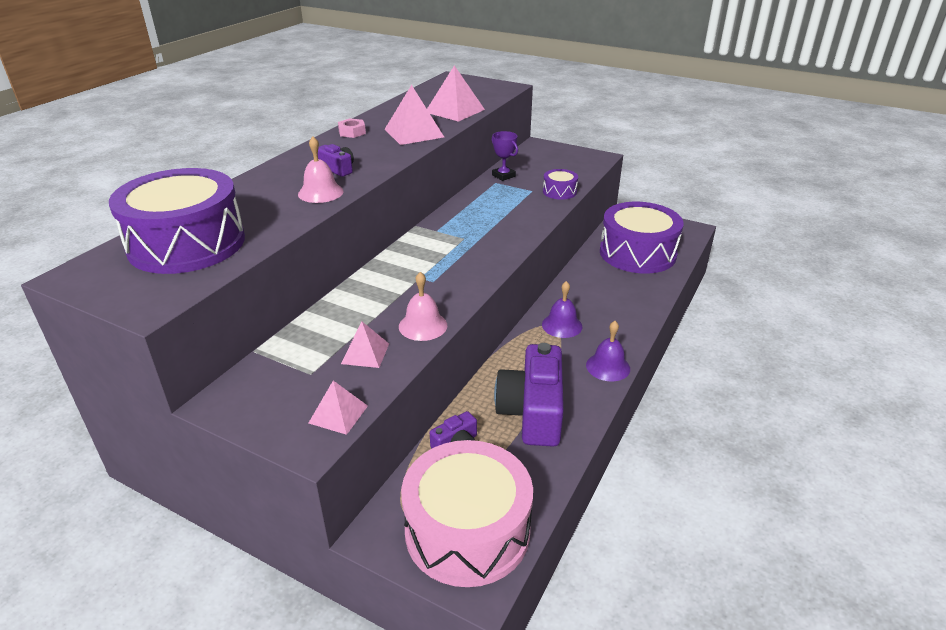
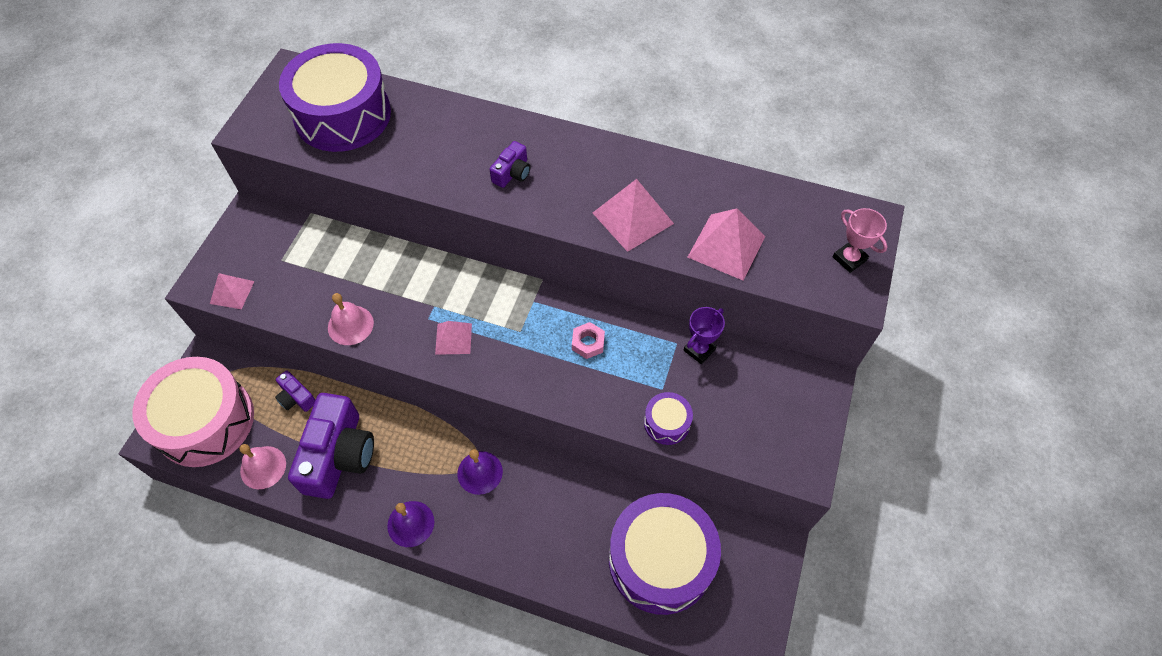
camera: 80 degrees right, 25 degrees up
pink bell [298,136,343,203] -> pink bell moved to [239,444,286,489]
pink nut [338,119,366,138] -> pink nut moved to [572,322,605,359]
pink pyramid [341,321,389,368] -> pink pyramid moved to [435,321,472,355]
purple camera [494,343,564,447] -> purple camera turned 105 degrees clockwise [288,393,374,499]
none -> pink trophy [833,208,887,273]

